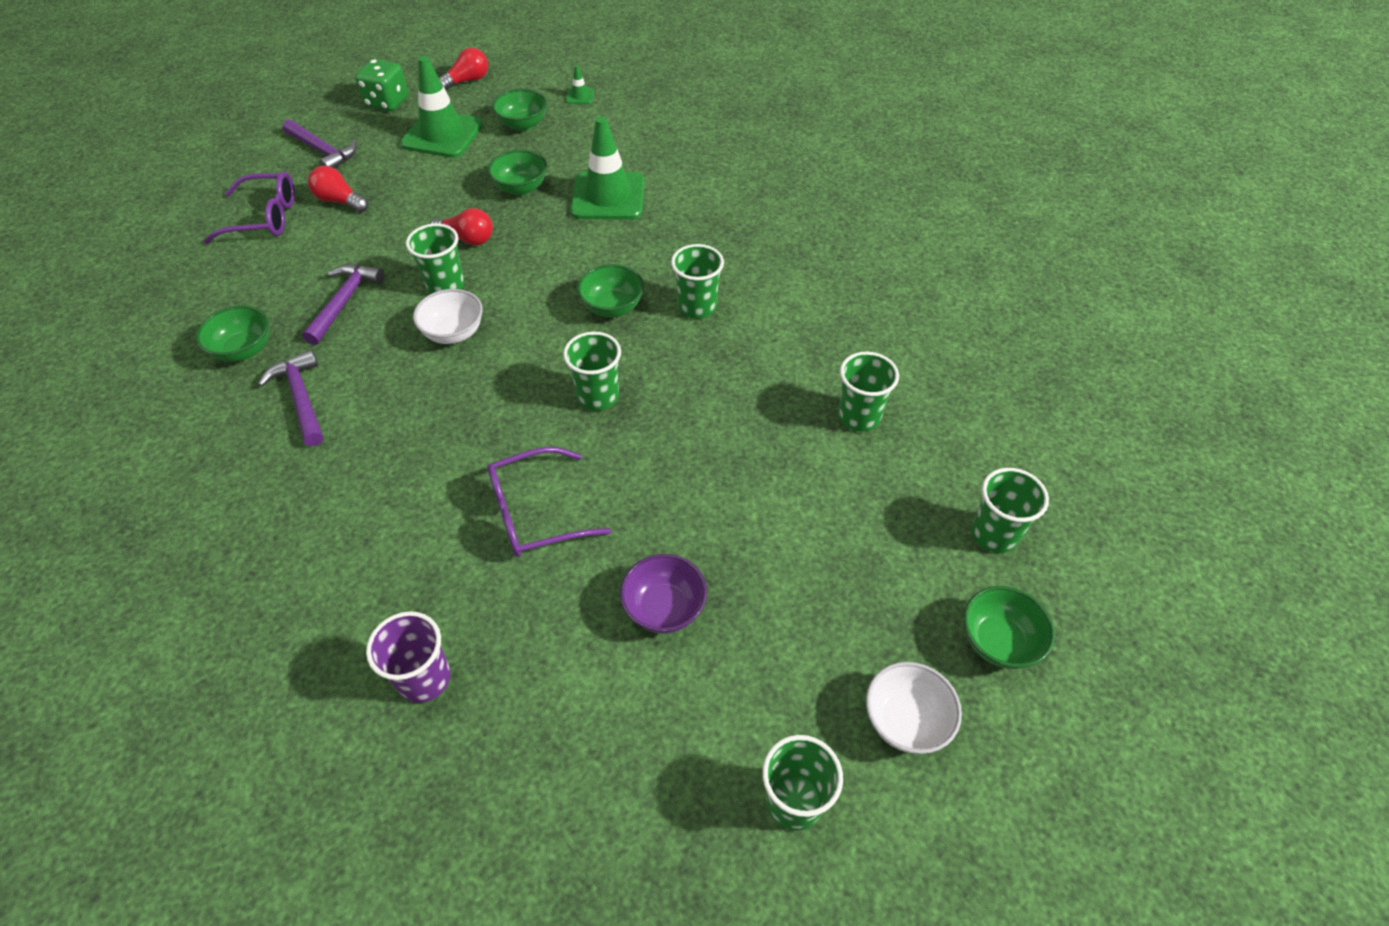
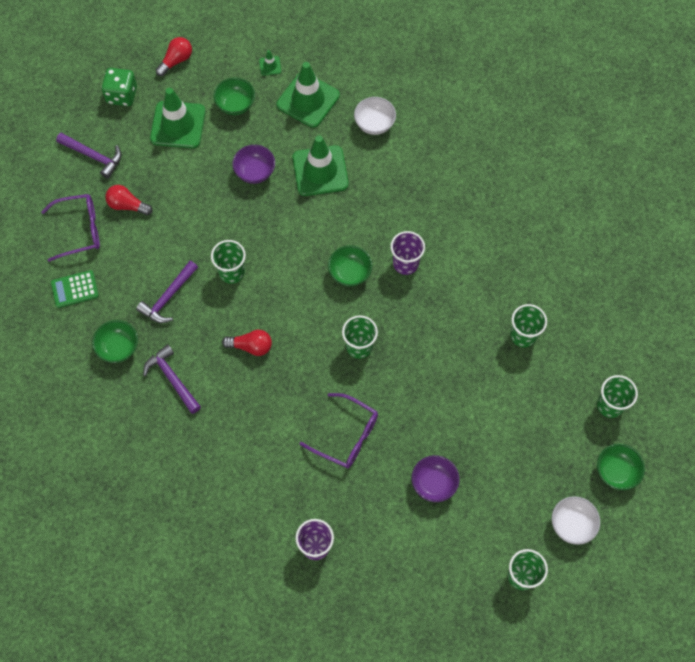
camera: 10 degrees left, 15 degrees up
purple hammer [302,264,385,345] -> purple hammer turned 150 degrees counterclockwise [136,261,198,323]
white bowl [413,289,483,344] -> white bowl moved to [354,97,396,135]
red light bulb [430,208,493,245] -> red light bulb moved to [222,330,272,356]
purple glasses [487,447,611,557] -> purple glasses turned 120 degrees counterclockwise [299,393,378,468]
green bowl [488,150,547,196] -> purple bowl [232,145,275,184]
green cup [671,244,724,319] -> purple cup [390,231,425,275]
none -> green calculator [51,270,99,308]
none -> green traffic cone [277,62,340,128]

